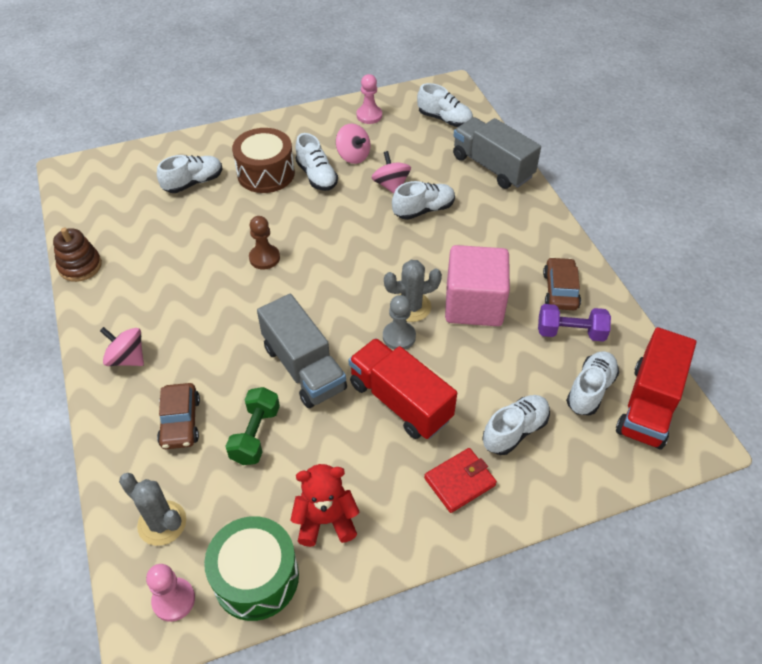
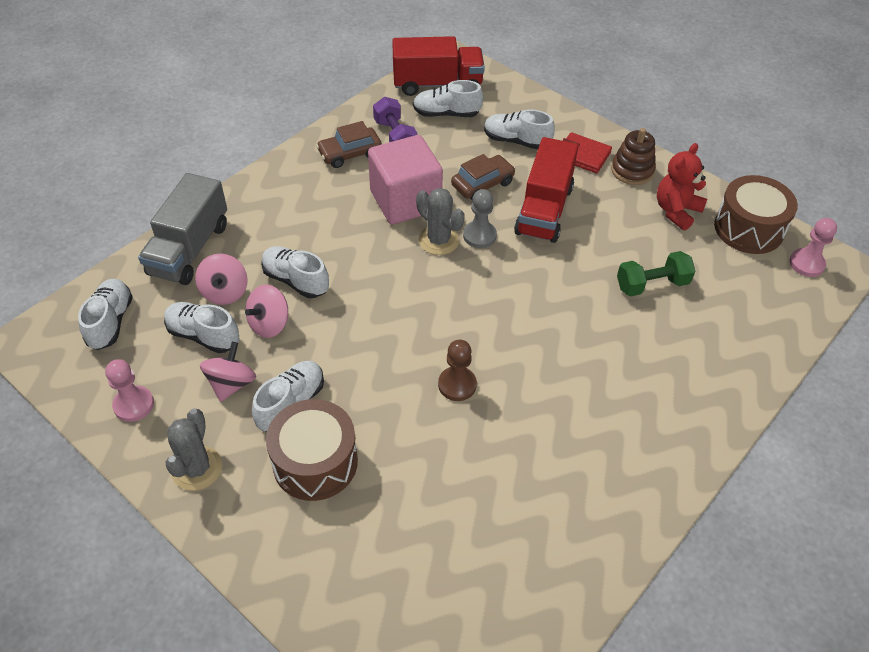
camera: 120 degrees left, 0 degrees up
brown stacking toy [53,228,102,282] -> brown stacking toy moved to [611,128,656,185]
pink spinning top [100,327,144,366] -> pink spinning top moved to [195,253,248,305]
grey cactus [119,473,186,546] -> grey cactus moved to [166,408,222,491]
white shoe [157,155,223,193] -> white shoe moved to [164,302,240,353]
brown car [157,383,200,449] -> brown car moved to [451,154,516,201]
green drum [204,516,299,621] -> brown drum [714,175,798,254]
grey truck [257,294,347,408] -> none
red teddy bear [290,464,360,547] -> red teddy bear turned 75 degrees clockwise [657,143,707,231]

